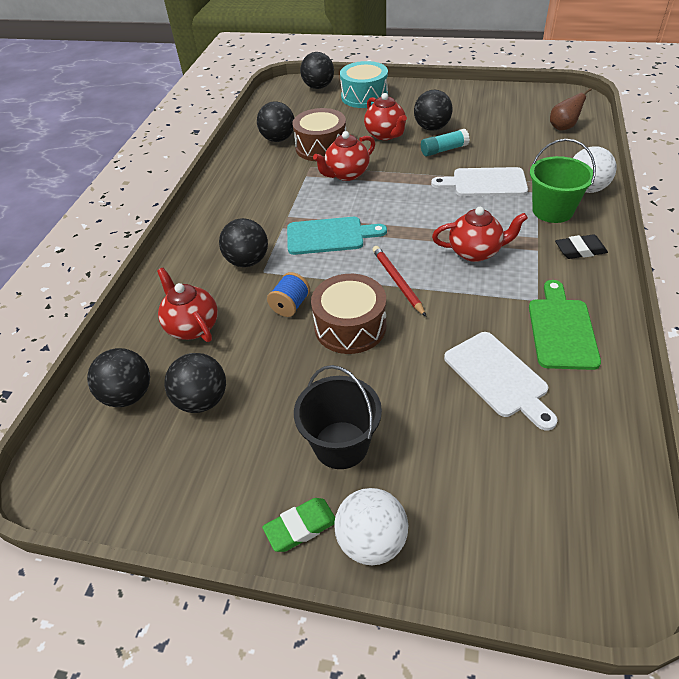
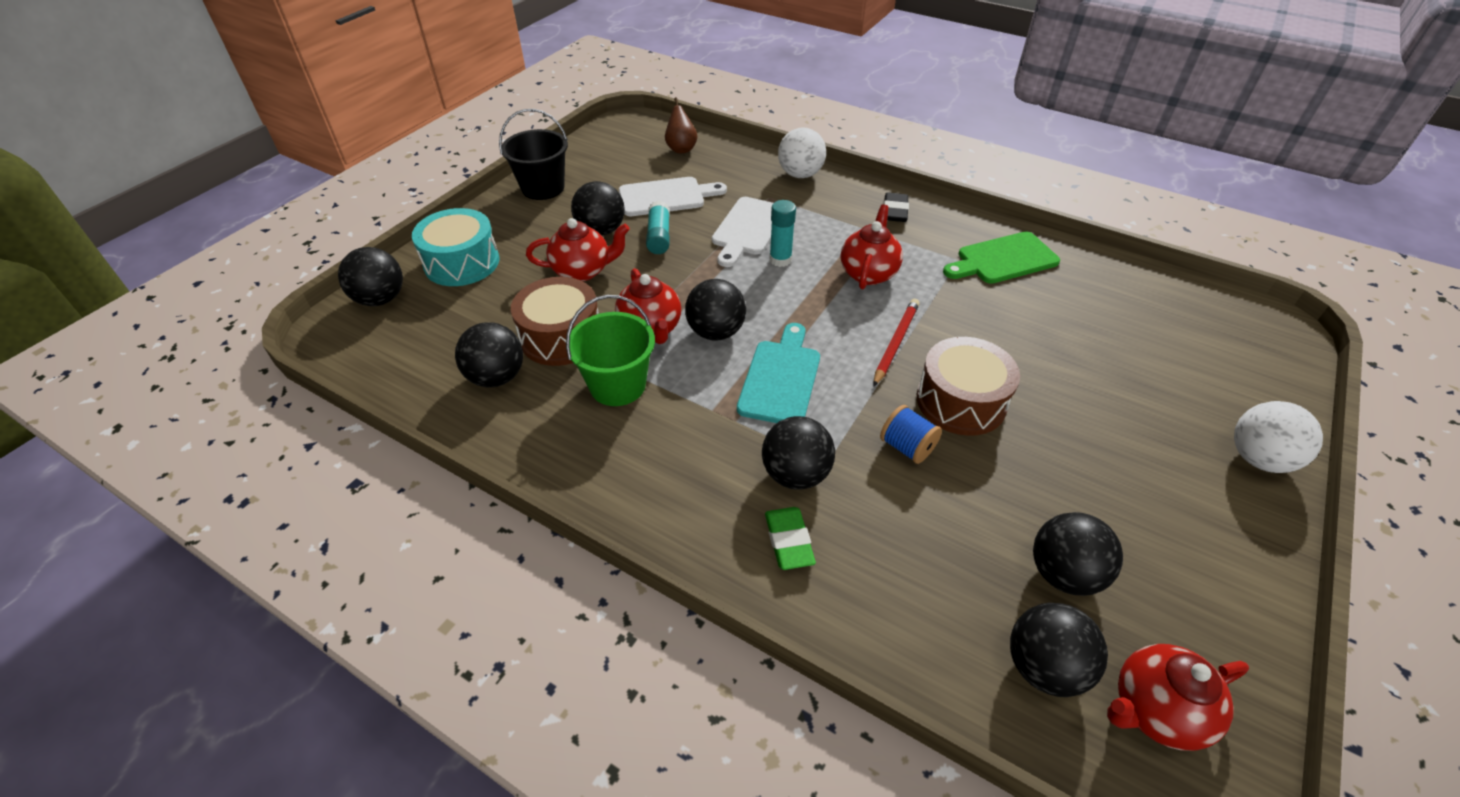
camera: 75 degrees left, 0 degrees up
red teapot [157,268,218,342] -> red teapot moved to [1107,644,1249,751]
green eraser [262,498,335,552] -> green eraser moved to [765,507,816,570]
black bucket [294,365,382,469] -> black bucket moved to [499,109,568,200]
red pencil [372,246,426,317] -> red pencil turned 120 degrees clockwise [873,299,920,387]
white cutting board [444,332,558,430] -> white cutting board moved to [619,177,727,216]
green cutting board [529,280,601,370] -> green cutting board turned 45 degrees counterclockwise [943,231,1060,284]
green bucket [530,139,596,223] -> green bucket moved to [566,295,655,406]
none -> black ball [685,279,746,341]
none -> turquoise glue stick [769,200,796,267]

